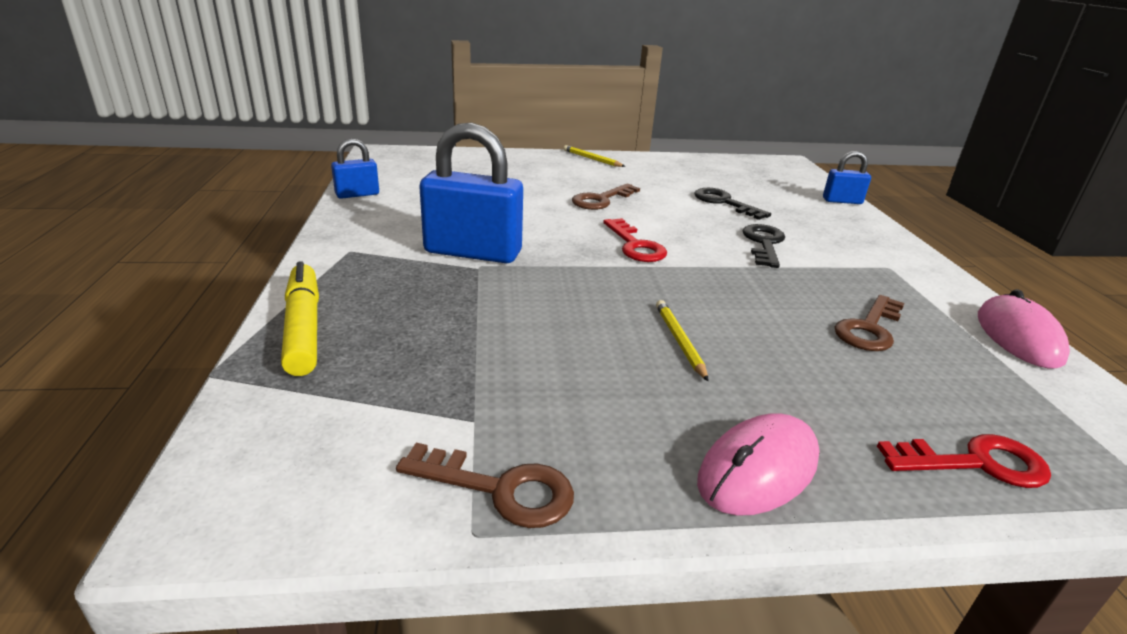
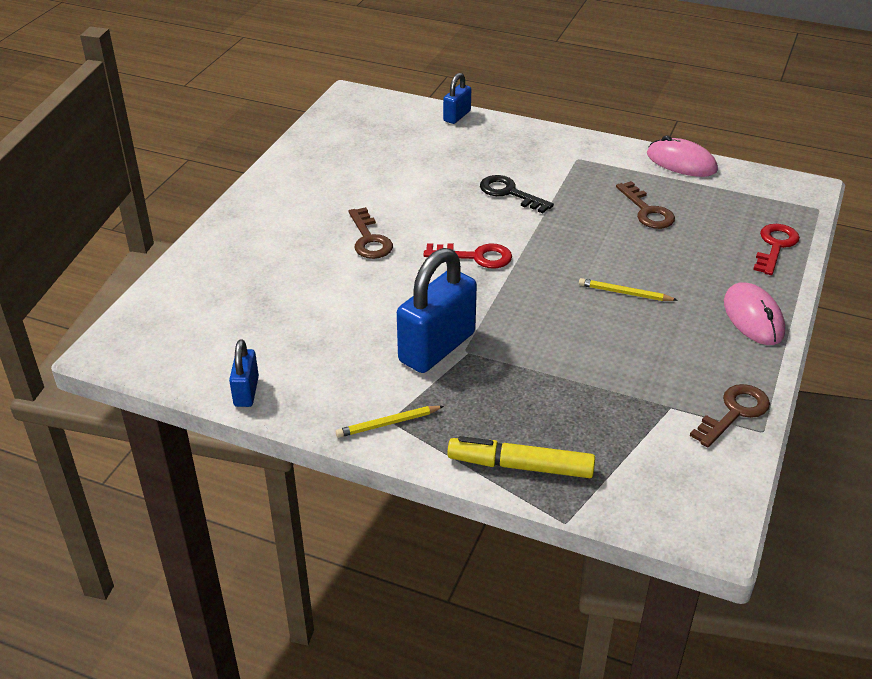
camera: 60 degrees left, 10 degrees up
yellow pencil [563,145,625,167] -> yellow pencil moved to [336,406,444,438]
black key [694,188,771,220] -> none

